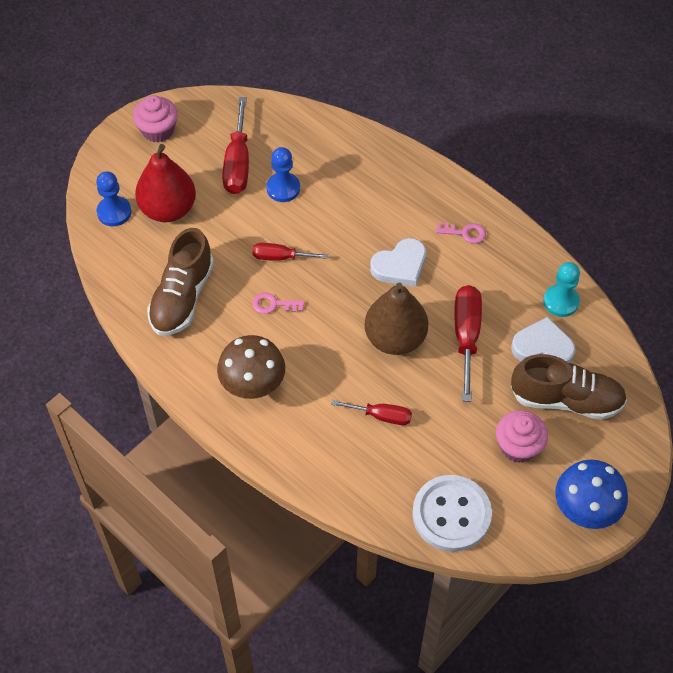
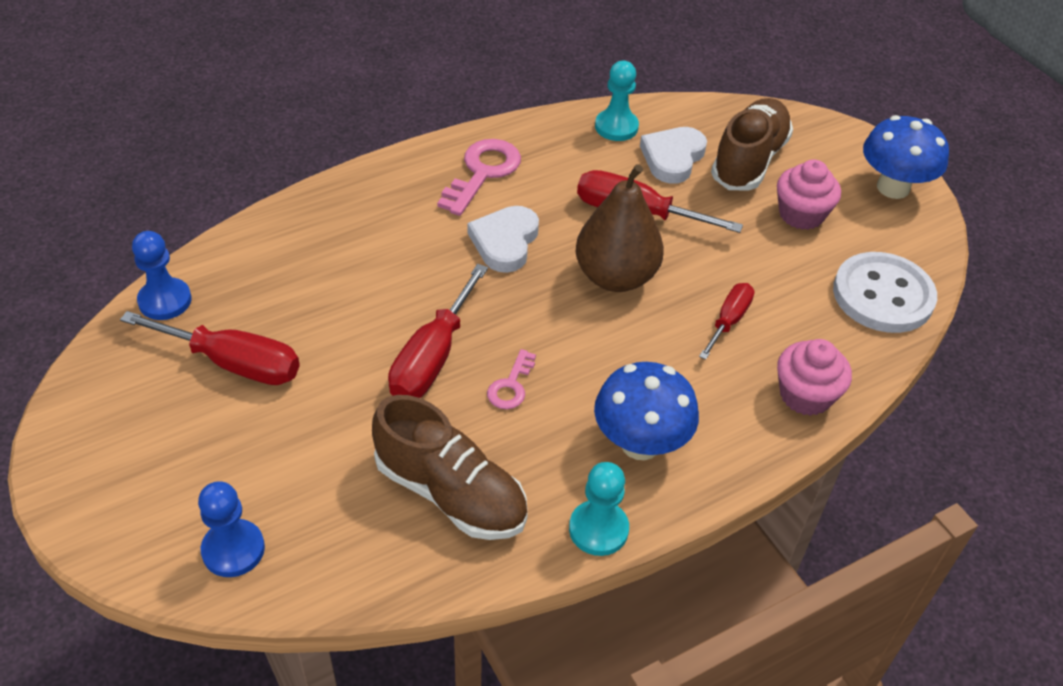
camera: 75 degrees left, 10 degrees down
pink cupcake [133,95,178,142] -> pink cupcake moved to [777,339,852,416]
red pear [135,144,196,222] -> none
brown mushroom [217,335,285,399] -> blue mushroom [594,362,699,460]
red screwdriver [253,243,328,261] -> red screwdriver [388,264,488,398], size x1.65
blue pawn [266,147,300,202] -> blue pawn moved to [132,231,192,320]
white heart [370,238,426,287] -> white heart turned 150 degrees counterclockwise [467,206,539,273]
pink key [436,223,486,244] -> pink key [437,139,521,216], size x1.79
none -> turquoise pawn [569,462,629,556]

